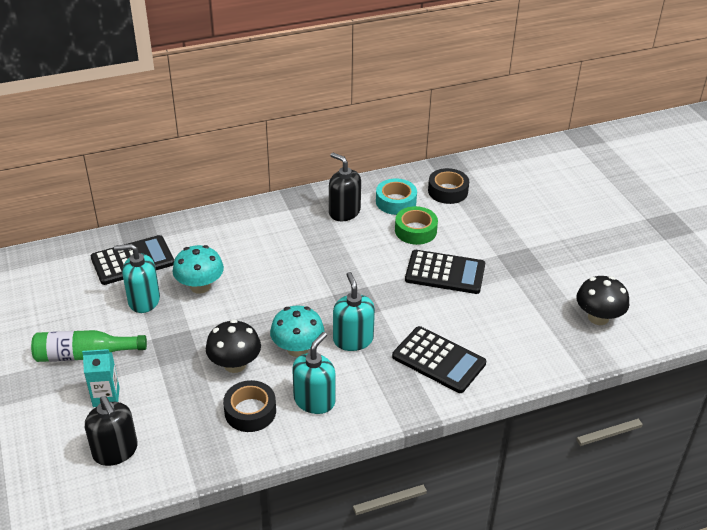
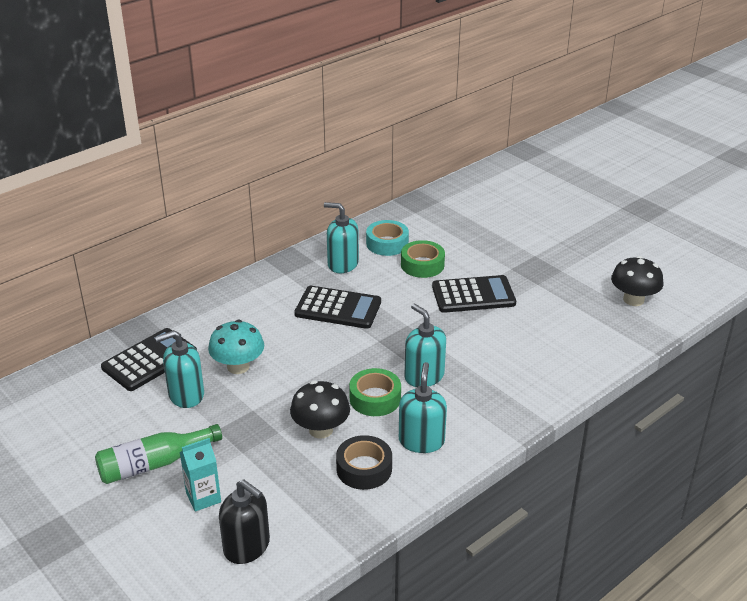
camera: 20 degrees left, 5 degrees down
turquoise mushroom [270,305,325,357] -> green tape [349,368,401,416]
black soap dispenser [329,153,361,221] -> turquoise soap dispenser [324,202,359,273]
black calculator [392,326,486,393] -> black calculator moved to [294,286,381,329]
black tape [428,168,469,204] -> none

